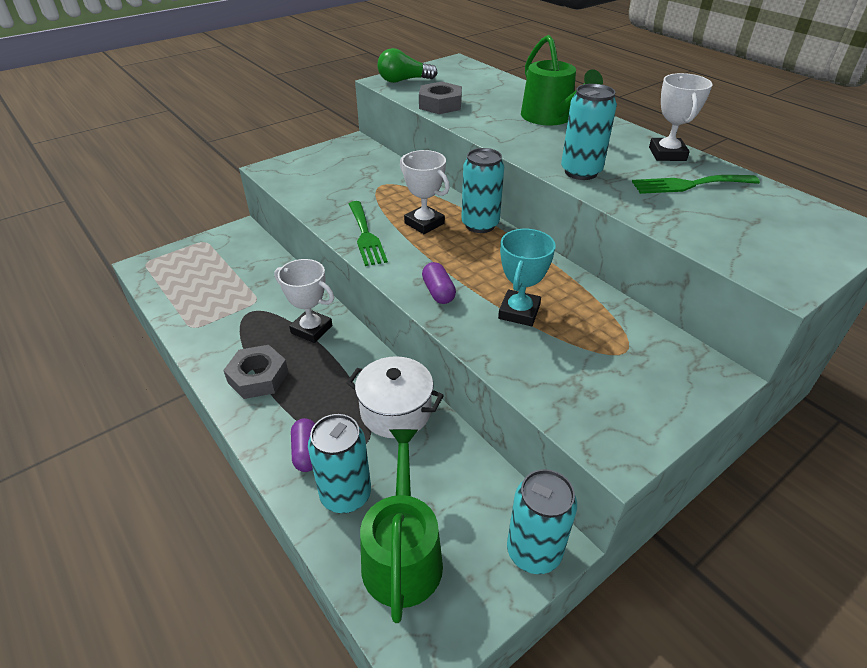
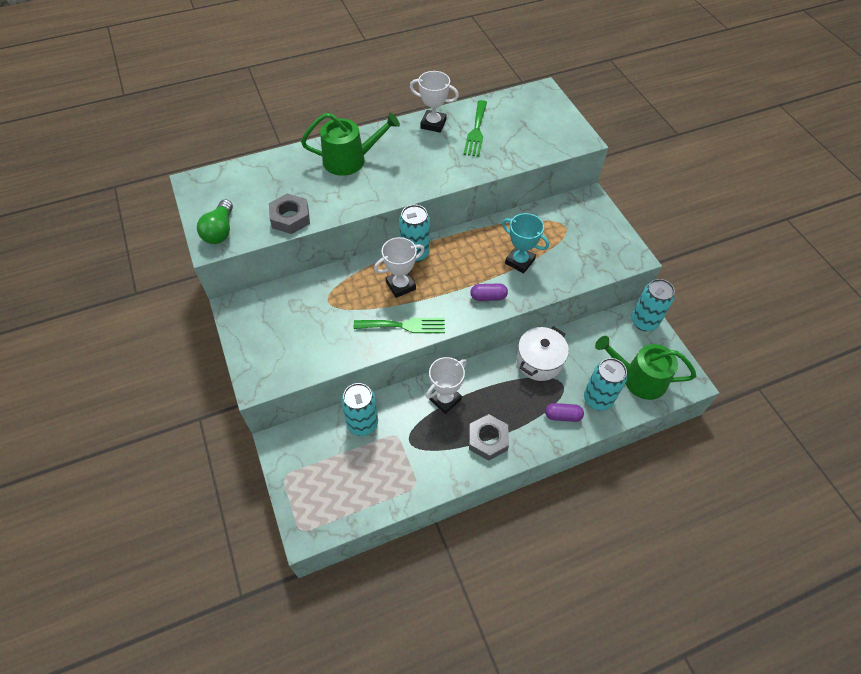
camera: 75 degrees left, 15 degrees up
turquoise can [561,84,617,180] -> turquoise can moved to [341,383,378,436]

